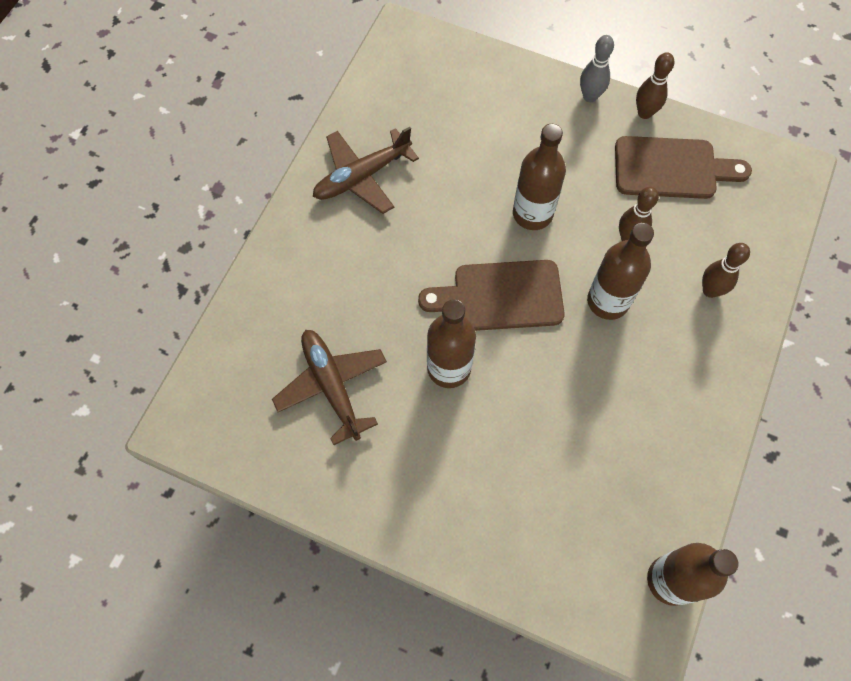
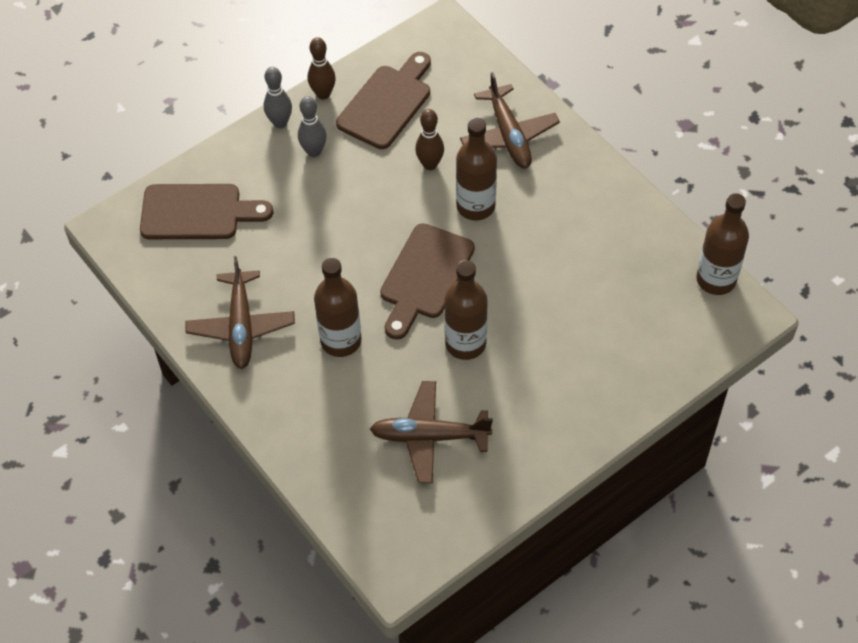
camera: 60 degrees left, 10 degrees down
brown bottle [513,124,566,230] -> brown bottle moved to [314,257,361,357]
brown bowling pin [702,243,750,298] -> brown plane [460,72,560,168]
none -> brown cutting board [140,184,273,239]
none -> grey bowling pin [298,96,327,157]

